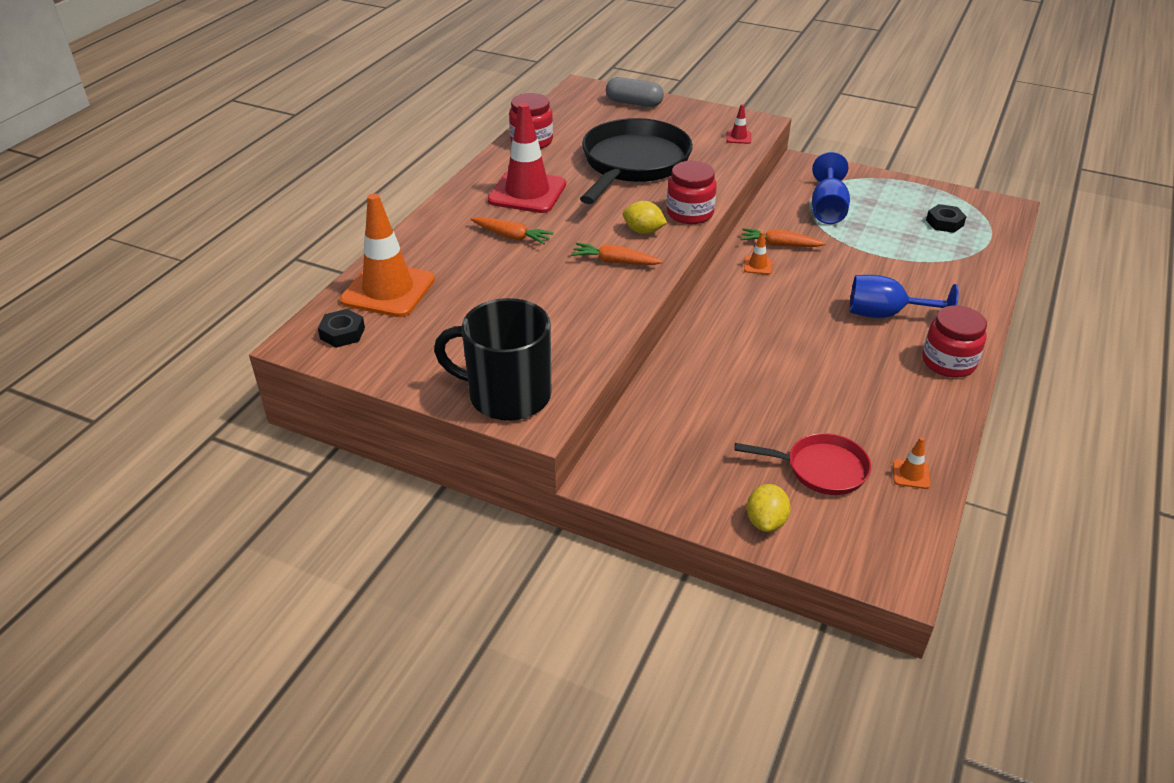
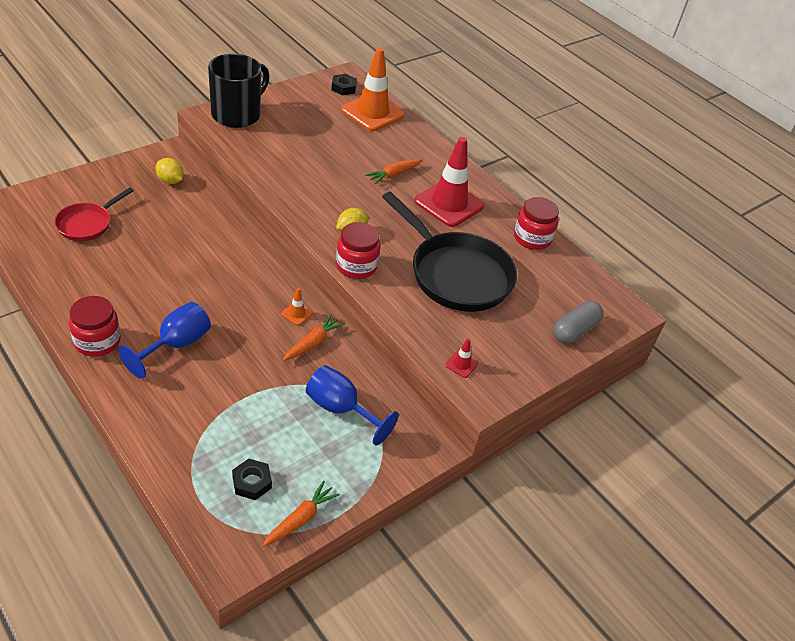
camera: 110 degrees right, 5 degrees up
orange carrot [571,243,663,265] -> orange carrot moved to [262,481,340,547]
yellow lemon [747,484,791,532] -> yellow lemon moved to [156,158,184,184]
orange traffic cone [893,437,930,489] -> none

